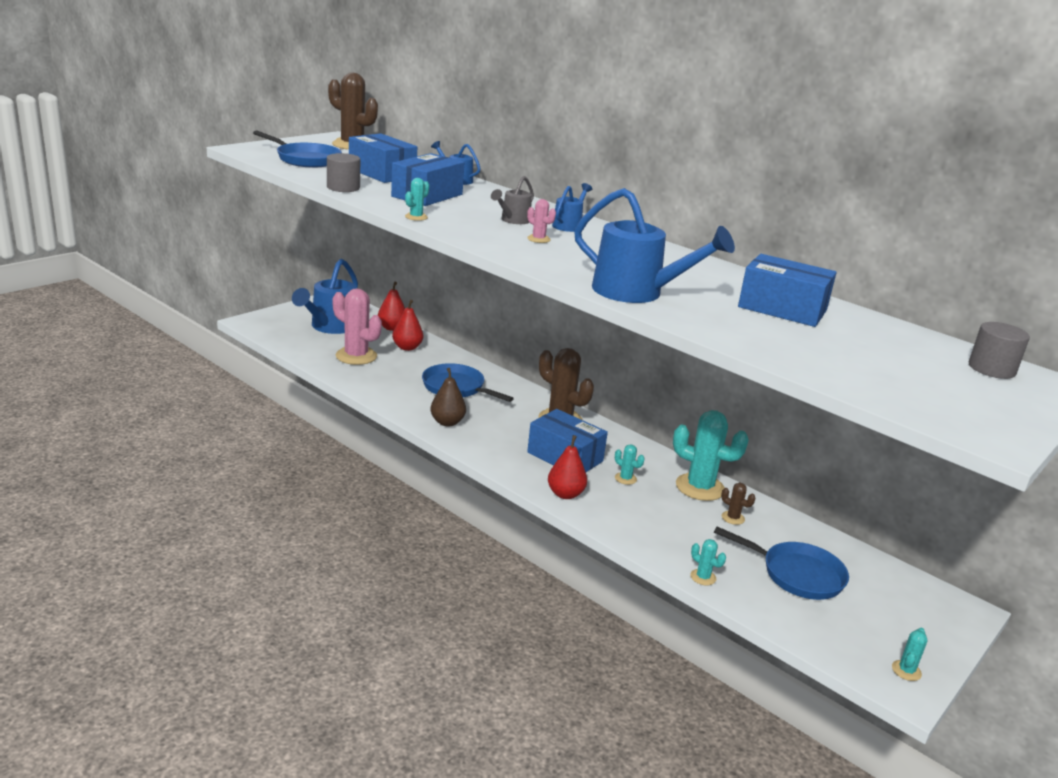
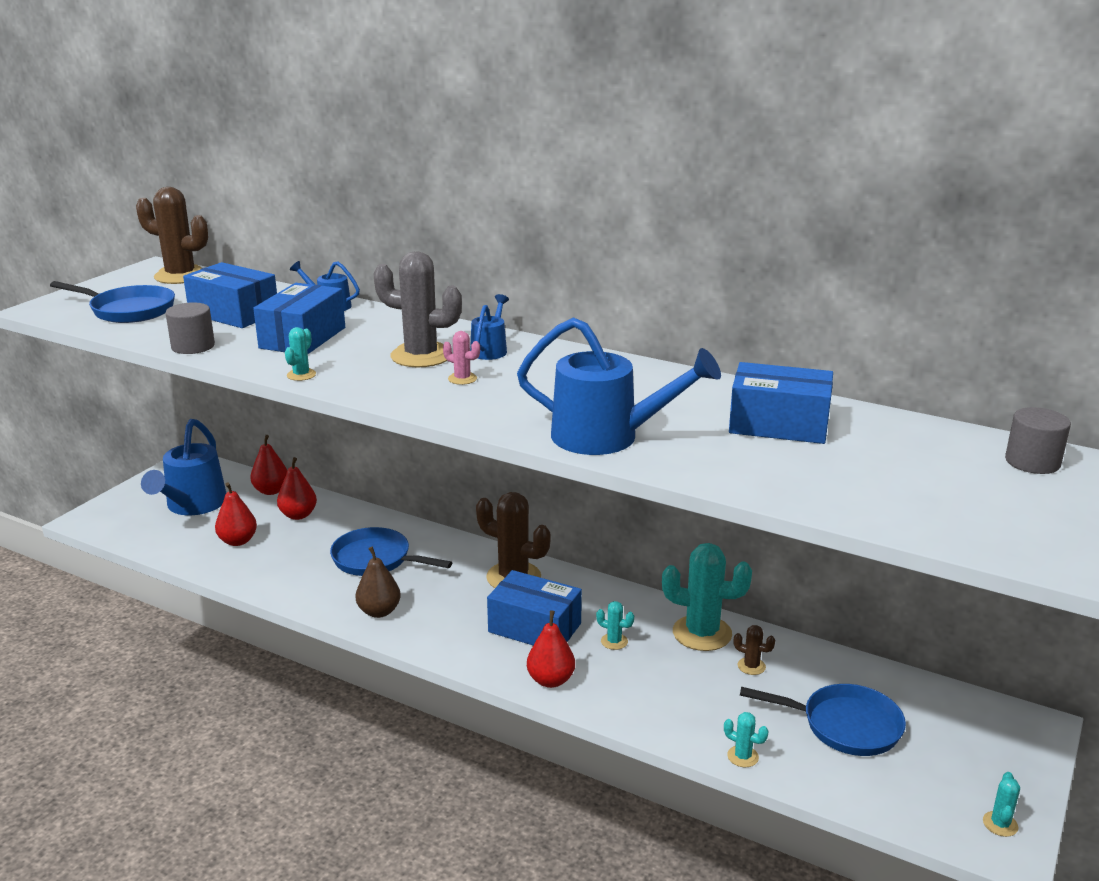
camera: 10 degrees left, 0 degrees up
pink cactus [333,288,382,365] -> red pear [215,483,257,546]
grey watering can [491,176,534,224] -> grey cactus [373,251,462,367]

